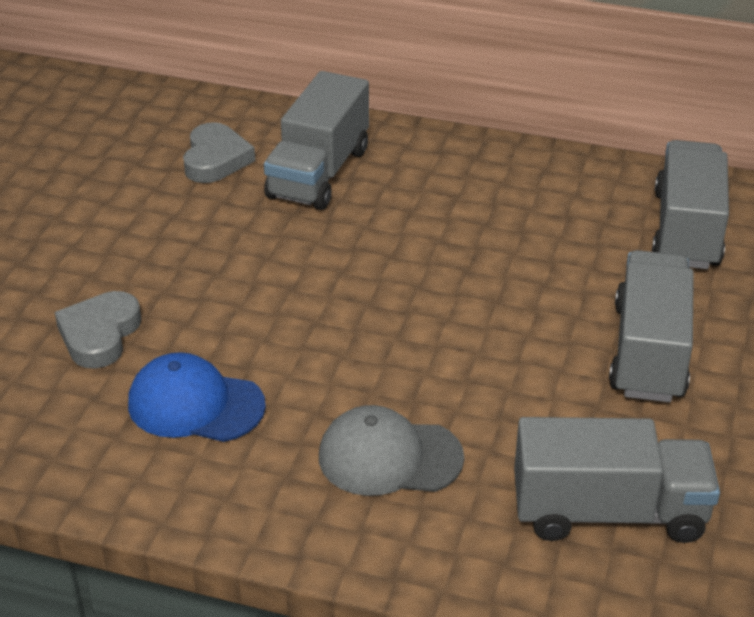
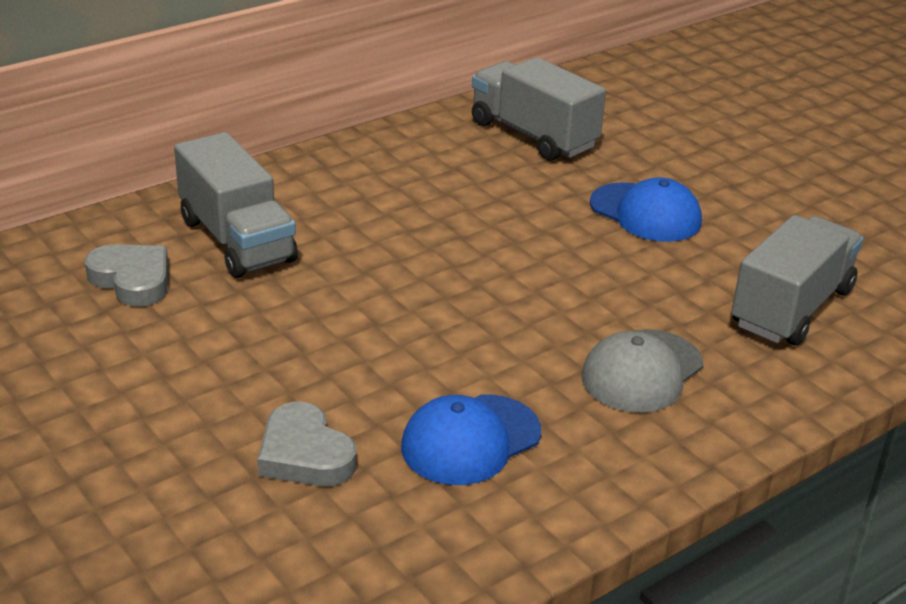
camera: 55 degrees left, 5 degrees down
grey truck [609,250,694,402] -> blue cap [590,177,702,242]

